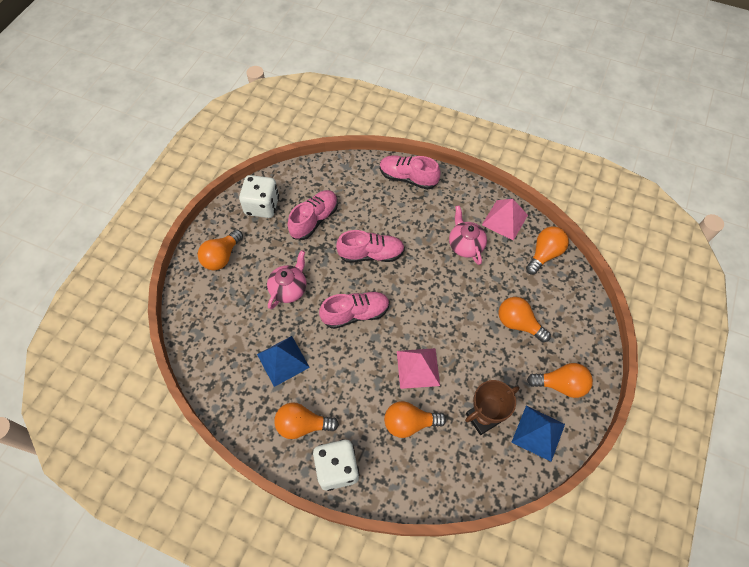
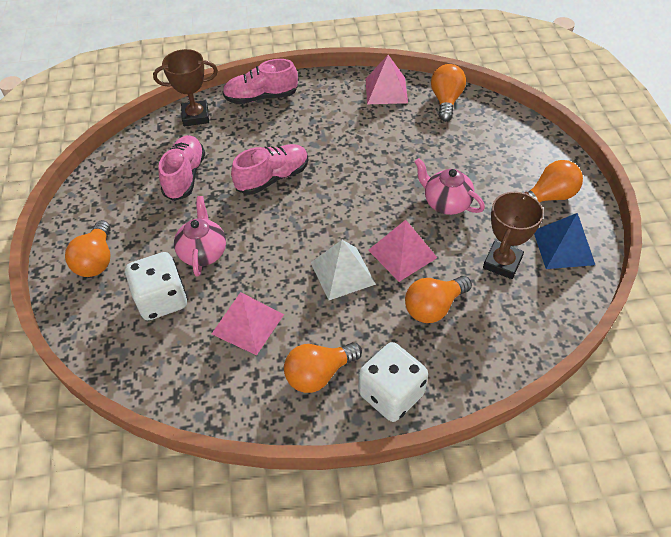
camera: 30 degrees left, 10 degrees down
white dice [239,175,279,218] -> white dice moved to [125,252,187,320]
blue pyramid [257,336,310,387] -> pink pyramid [212,292,284,355]
pink shoe [319,291,390,329] -> none
pink teapot [449,205,487,265] -> pink teapot moved to [415,158,485,215]
orange light bulb [499,297,551,342] -> none
none -> brown trophy [153,49,218,126]
none -> white pyramid [311,240,376,300]

